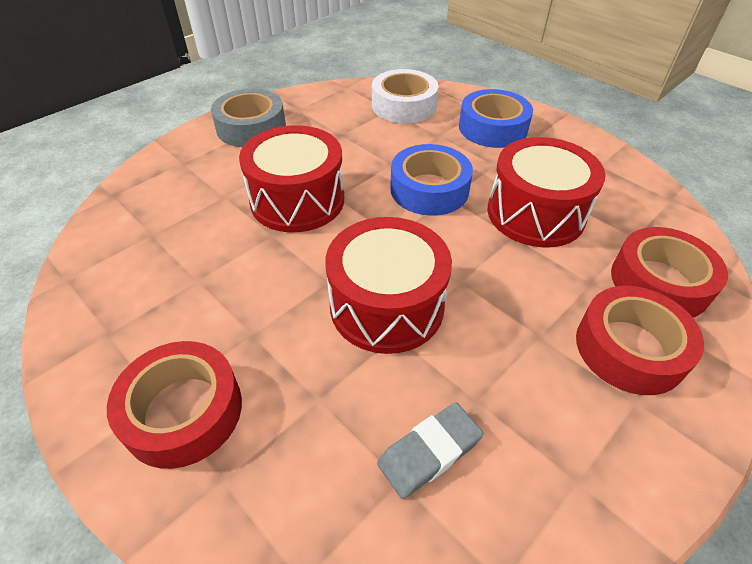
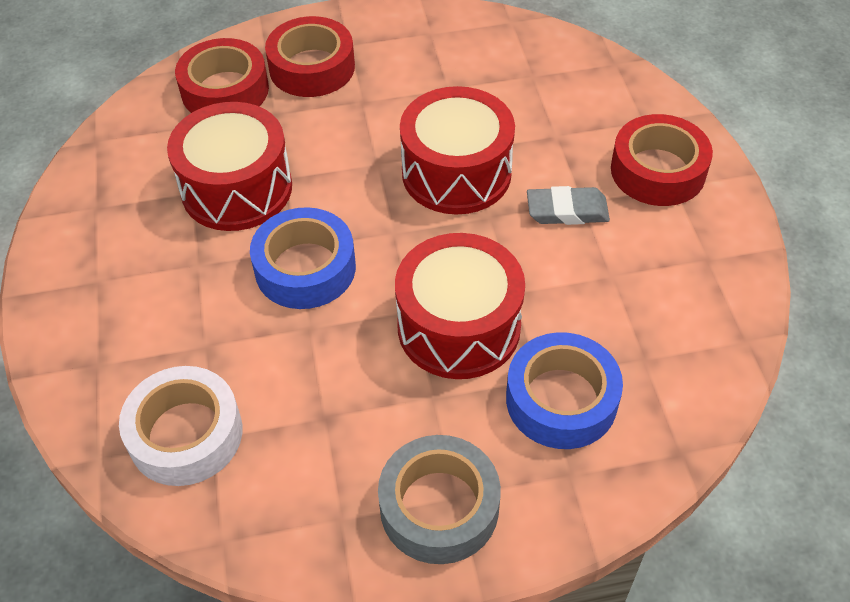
camera: 145 degrees left, 5 degrees up
grey eraser [377,402,483,499] -> grey eraser moved to [527,186,610,225]
blue tape [459,89,533,148] -> blue tape moved to [506,332,623,449]

